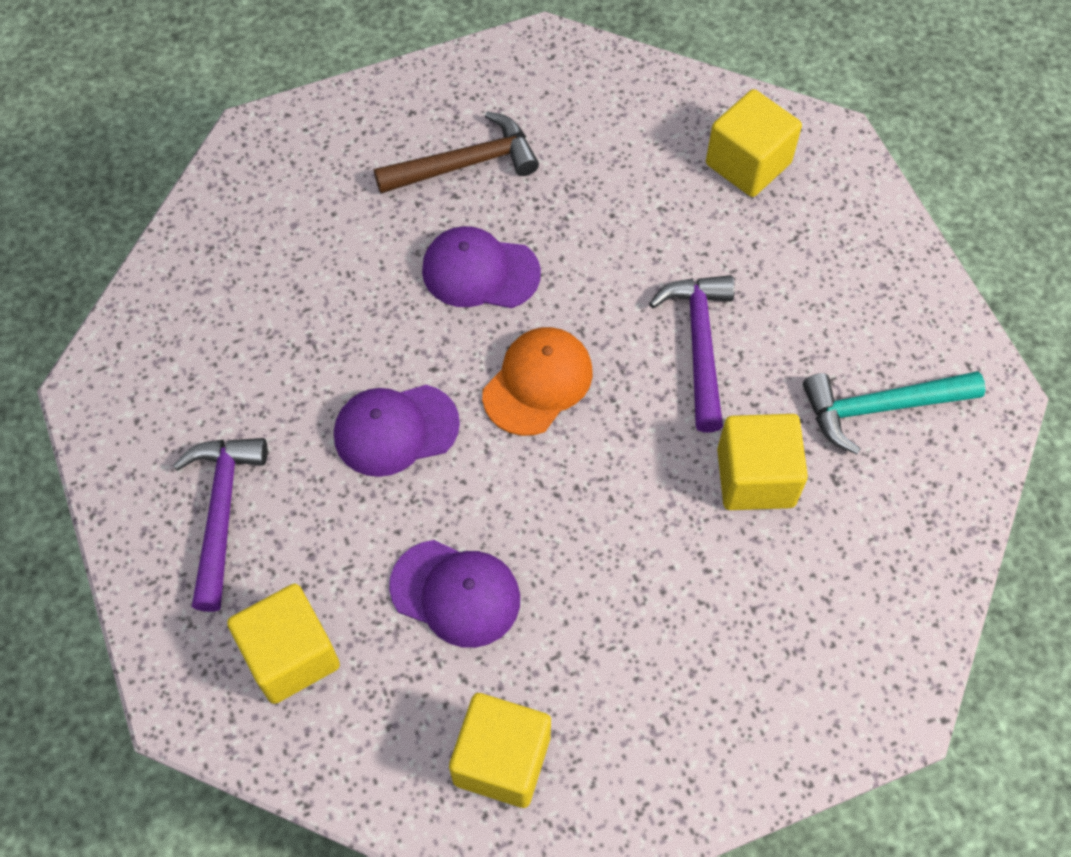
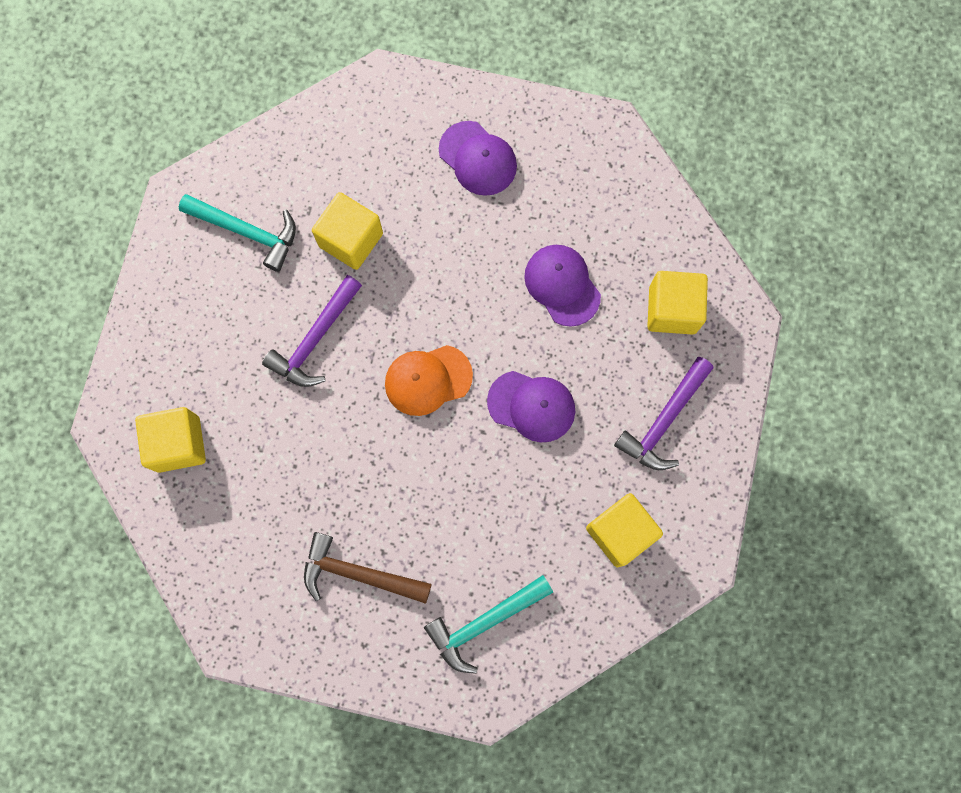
camera: 145 degrees left, 15 degrees up
purple cap [422,226,541,308] -> purple cap moved to [439,121,517,196]
yellow cube [449,693,551,808] -> yellow cube moved to [586,493,663,567]
none -> turquoise hammer [424,575,553,674]

